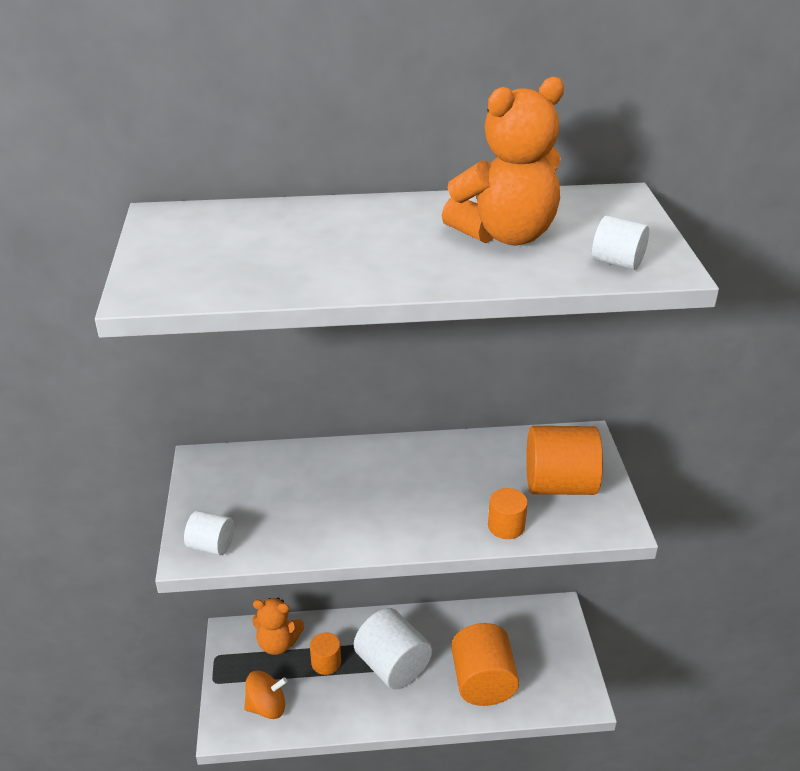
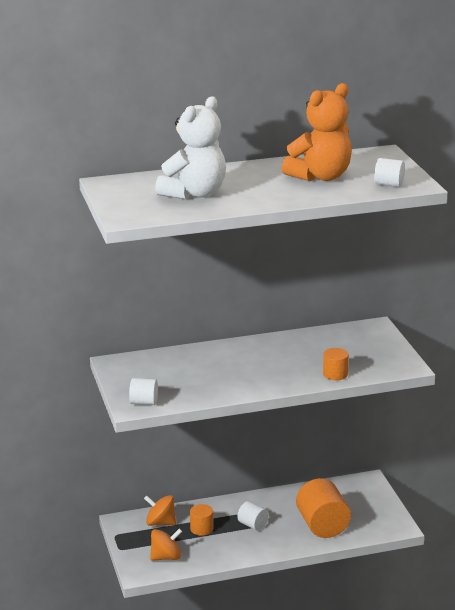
camera: 10 degrees left, 10 degrees down
orange teddy bear [253,598,304,655] -> orange spinning top [144,495,176,526]
white cylinder [354,608,432,690] -> white cylinder [237,501,269,531], size x0.53
orange cylinder [526,426,603,495] -> none
none -> white teddy bear [155,96,226,199]

